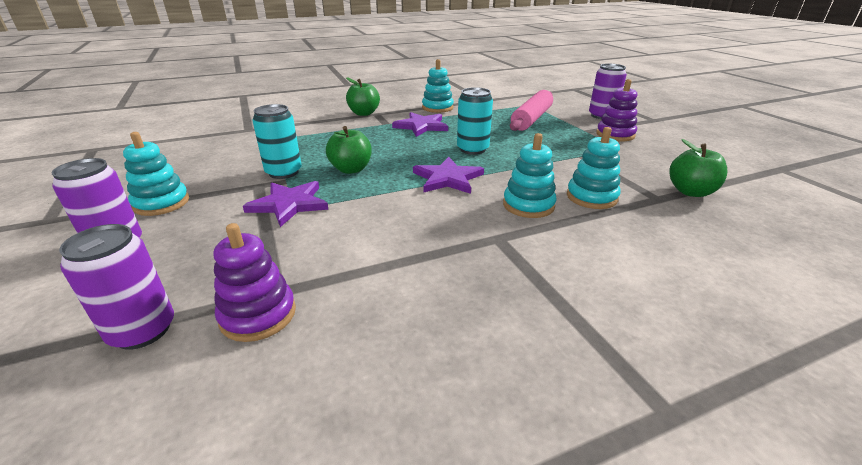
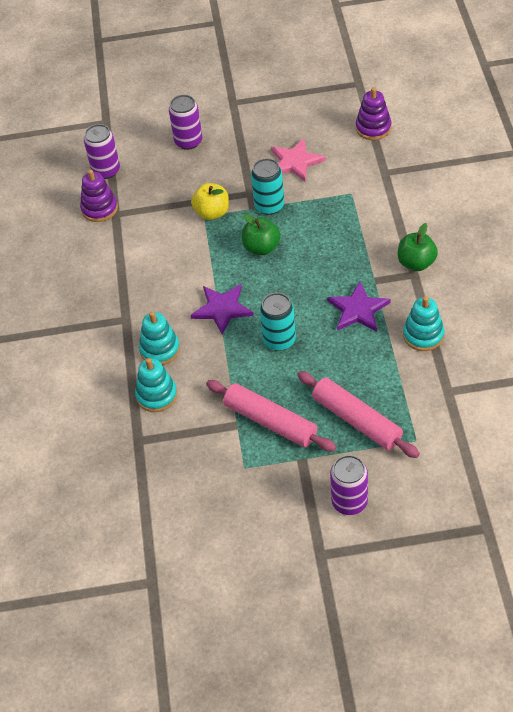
camera: 110 degrees right, 20 degrees up
turquoise stacking toy [123,132,189,216] -> none
purple star [243,181,329,227] -> yellow apple [191,183,229,220]
purple stacking toy [596,79,637,141] -> purple stacking toy moved to [356,87,391,140]
green apple [669,139,728,197] -> none
none -> pink rolling pin [206,380,336,452]
none -> pink star [271,138,326,182]

